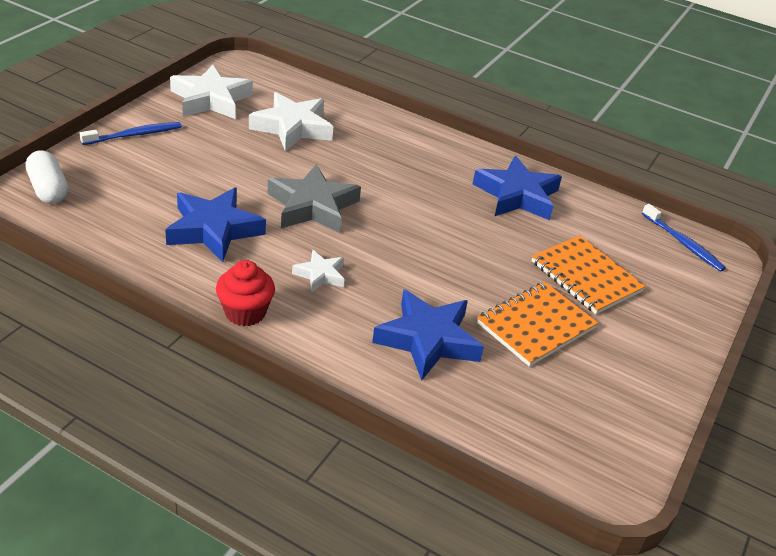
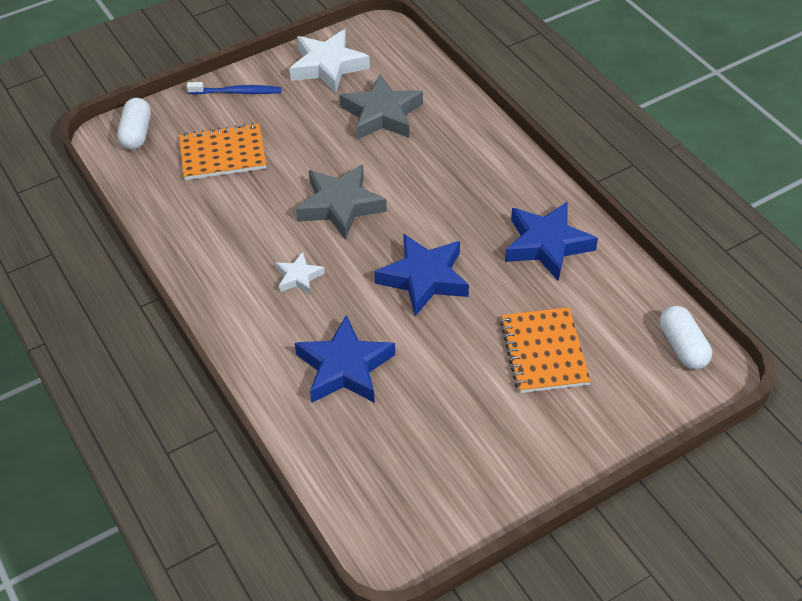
camera: 35 degrees right, 10 degrees up
blue star [165,188,266,262] -> blue star moved to [374,233,469,316]
red cupcake [216,260,275,326] -> none
white star [249,92,333,151] -> grey star [339,74,423,140]
orange notebook [477,282,598,367] -> orange notebook moved to [179,123,266,180]
blue toothbrush [642,204,726,272] -> white capsule [660,306,712,369]

